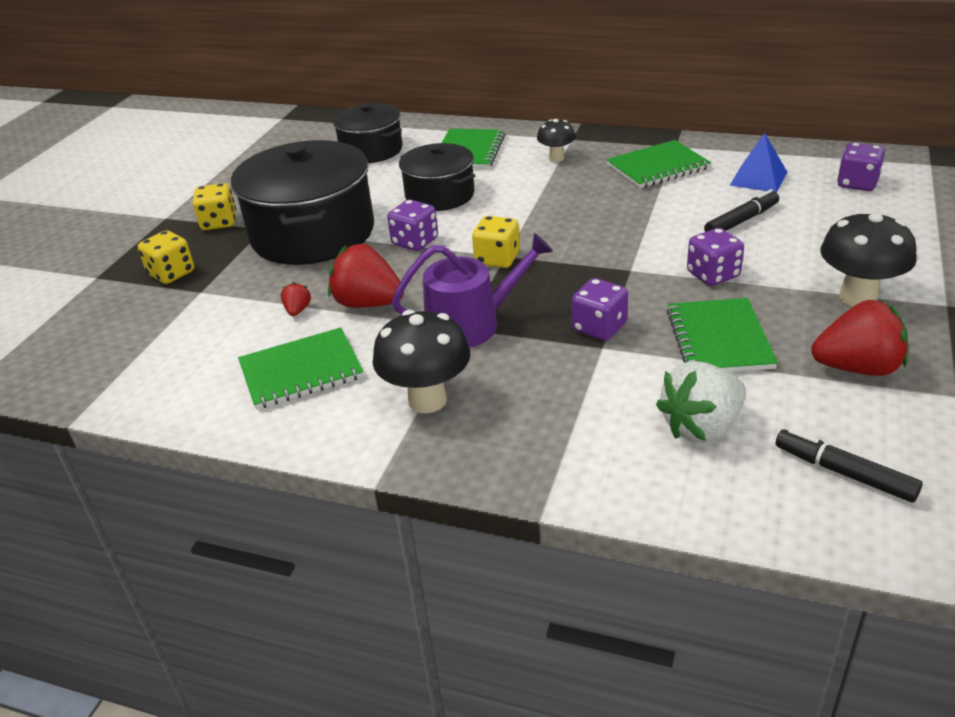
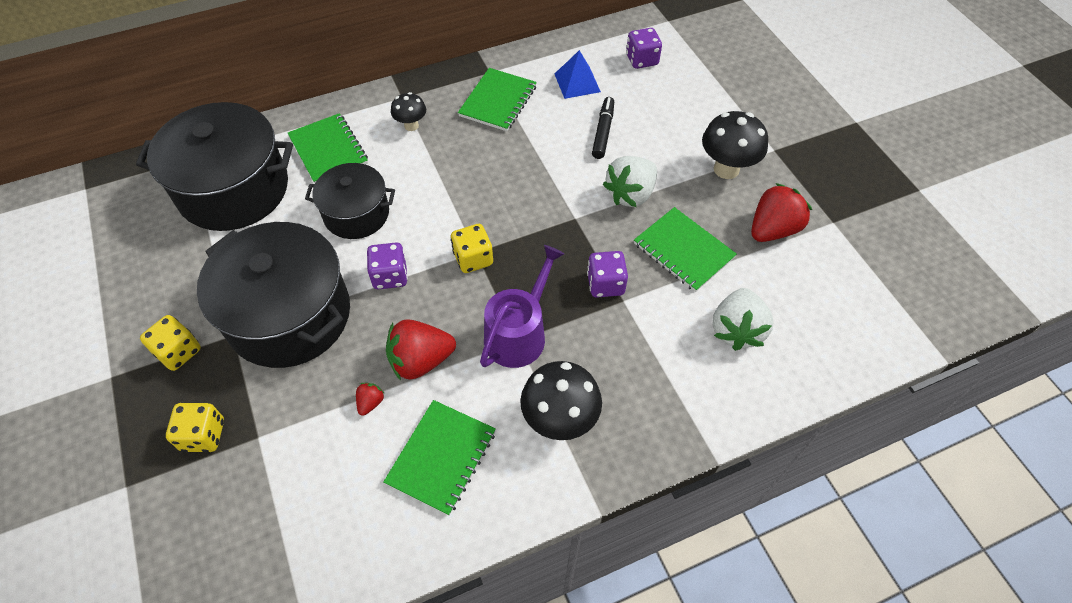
camera: 45 degrees left, 20 degrees up
red strawberry [281,282,311,316] -> red strawberry turned 60 degrees clockwise [356,383,385,416]
black pot [333,103,403,163] -> black pot [136,102,293,231], size x1.70
purple dice [687,228,744,286] -> white strawberry [603,156,657,207]
black marker [776,429,923,503] -> none

